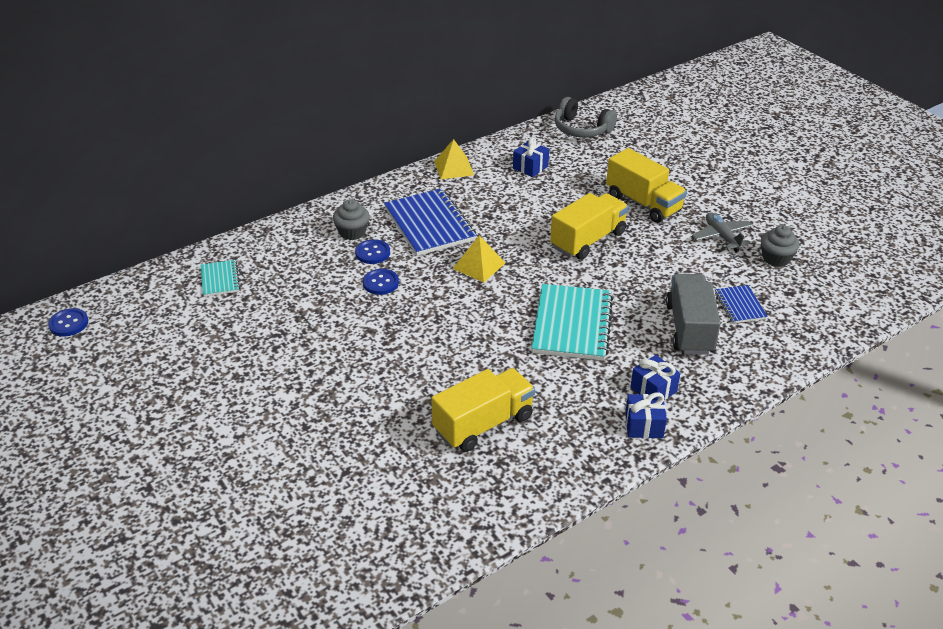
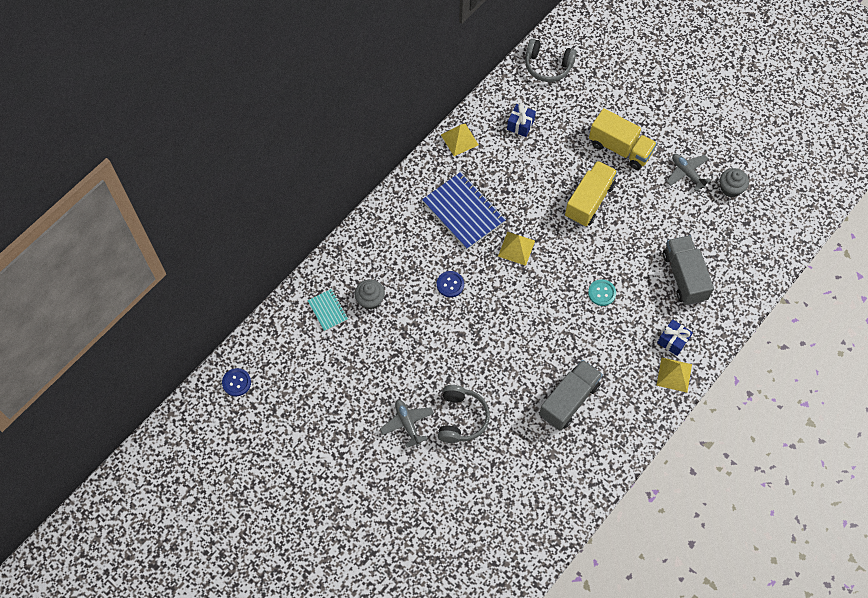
camera: 15 degrees left, 25 degrees up
grey cupcake [333,199,370,240] -> grey cupcake moved to [355,280,385,309]
blue button [355,239,390,264] -> none
yellow truck [431,368,535,452] -> grey truck [539,360,603,430]
turquoise notebook [532,284,613,361] -> turquoise button [588,279,616,306]
blue gift [625,392,667,438] -> yellow pyramid [656,358,692,393]
blue notebook [715,285,768,323] -> none
none -> grey plane [380,400,434,448]
none -> grey headphones [438,385,490,443]

